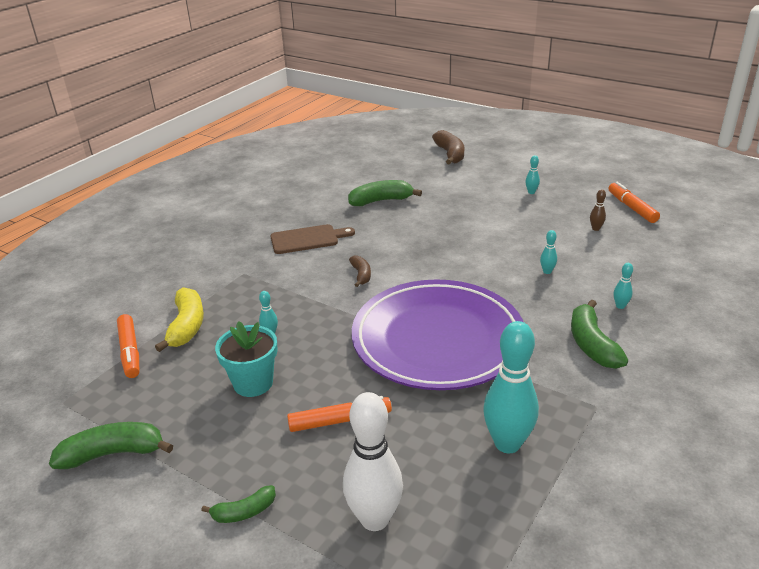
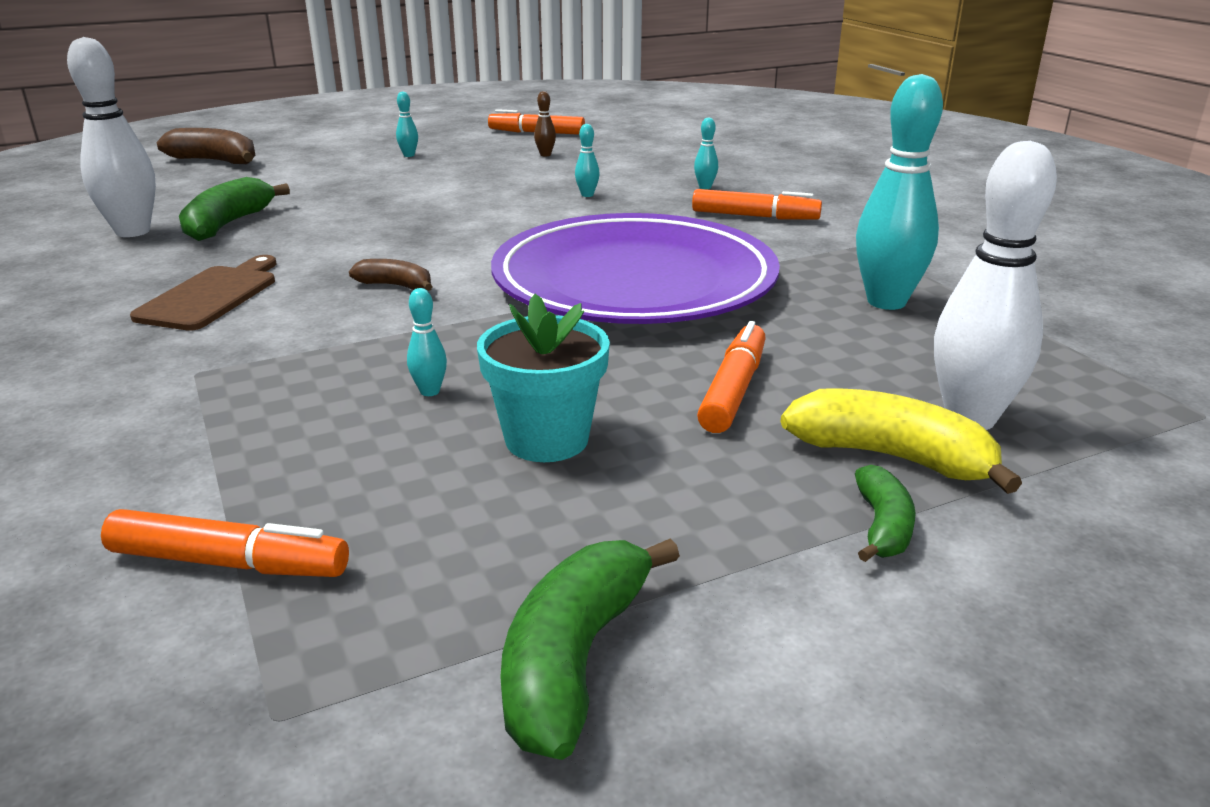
camera: 60 degrees left, 5 degrees down
yellow banana [155,287,204,352] -> yellow banana moved to [780,388,1022,494]
green banana [571,299,628,369] -> orange marker [692,189,822,220]
none -> white bowling pin [67,37,156,237]

